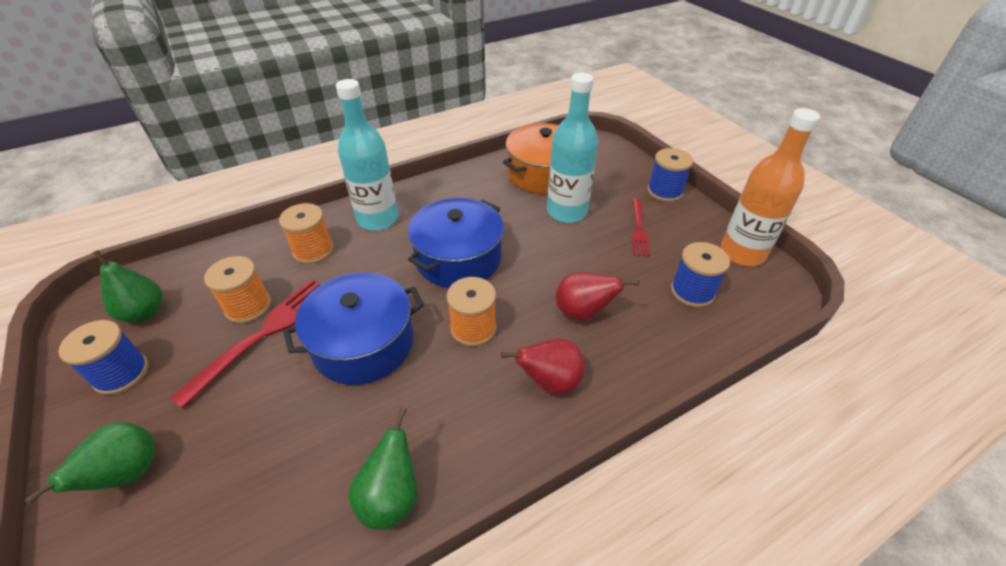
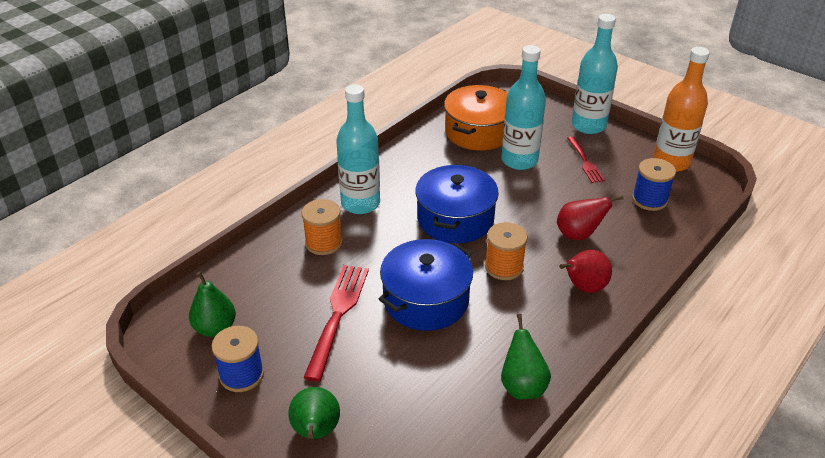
camera: 20 degrees left, 5 degrees down
orange spool [204,256,271,323] -> none
blue spool [647,148,693,202] -> turquoise bottle [572,14,618,134]

